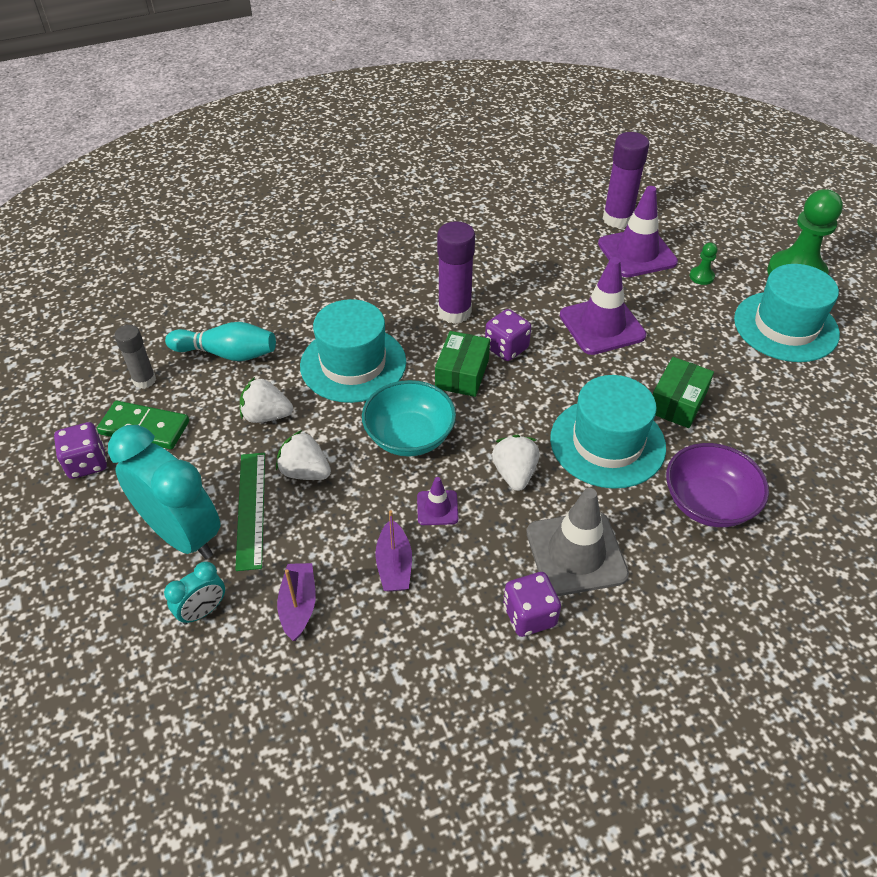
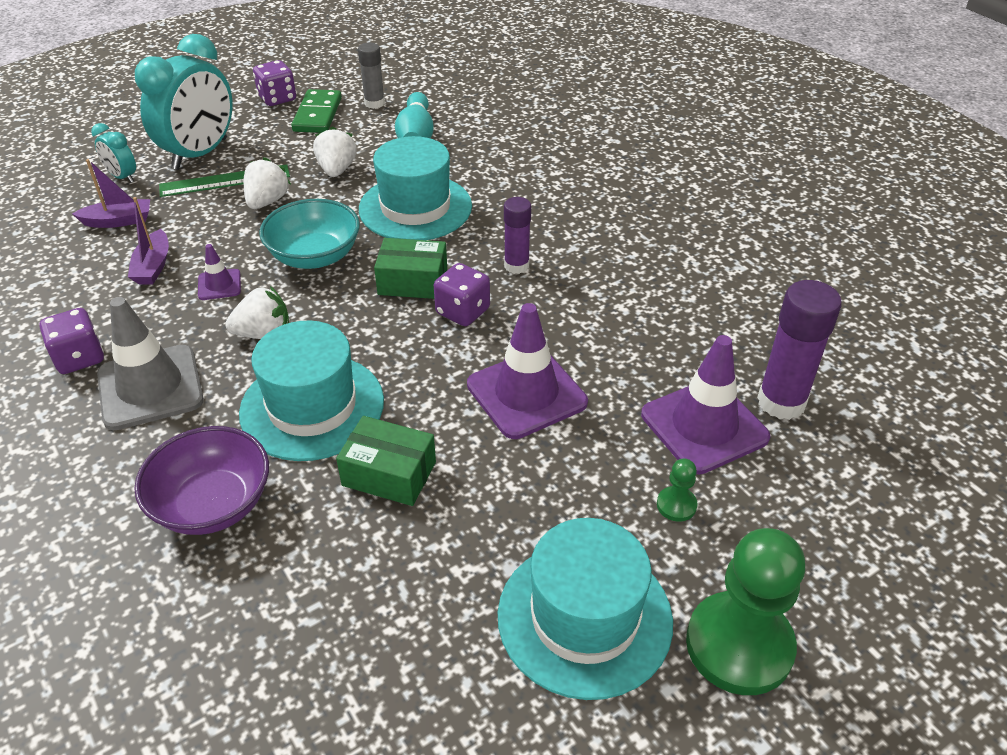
camera: 80 degrees right, 5 degrees down
purple boat [375,510,412,592] -> purple boat turned 75 degrees counterclockwise [128,197,169,285]
purple glue stick [437,221,475,324] -> purple glue stick [504,197,531,274], size x0.62

